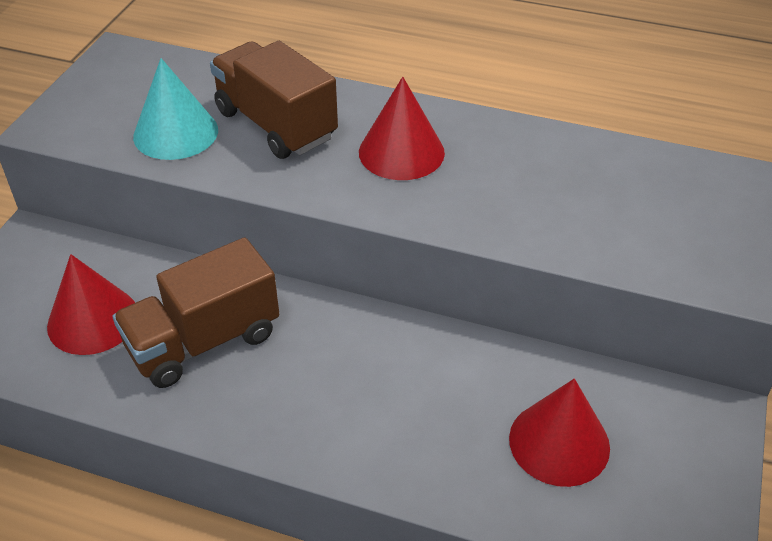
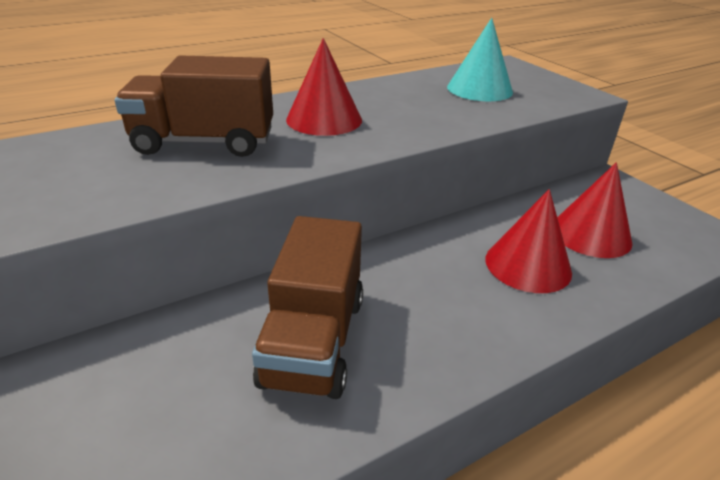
camera: 50 degrees left, 10 degrees down
red cone [47,254,135,355] -> red cone moved to [486,189,572,293]
turquoise cone [133,58,218,160] -> turquoise cone moved to [447,18,513,101]

